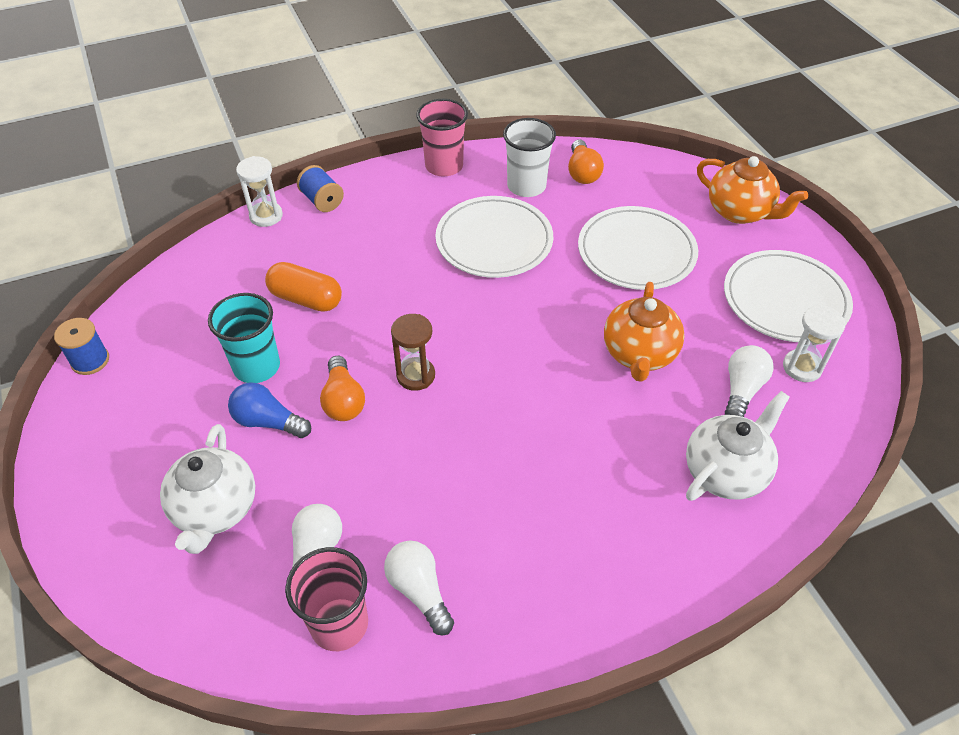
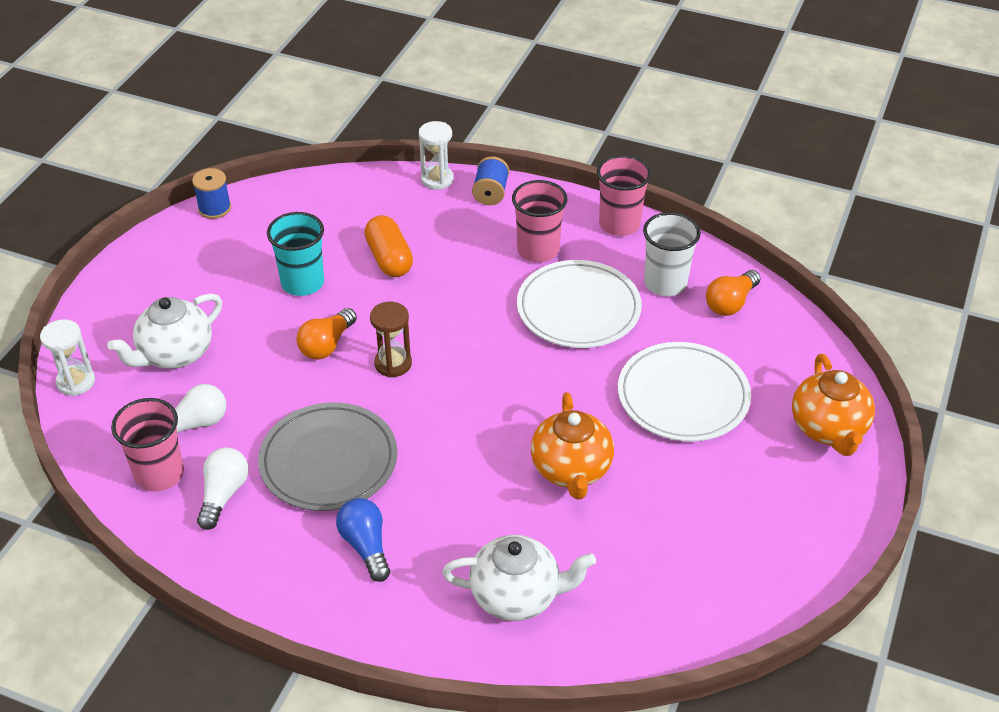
camera: 45 degrees right, 5 degrees down
blue light bulb [228,382,311,438] -> blue light bulb moved to [336,498,390,582]
orange teapot [604,282,685,382] -> orange teapot turned 60 degrees counterclockwise [531,392,614,500]
white plate [724,250,853,342] -> none
white light bulb [725,345,774,417] -> none
white hourglass [783,305,845,382] -> white hourglass moved to [40,320,95,396]
none -> grey plate [258,402,398,511]
none -> pink cup [512,180,567,262]

